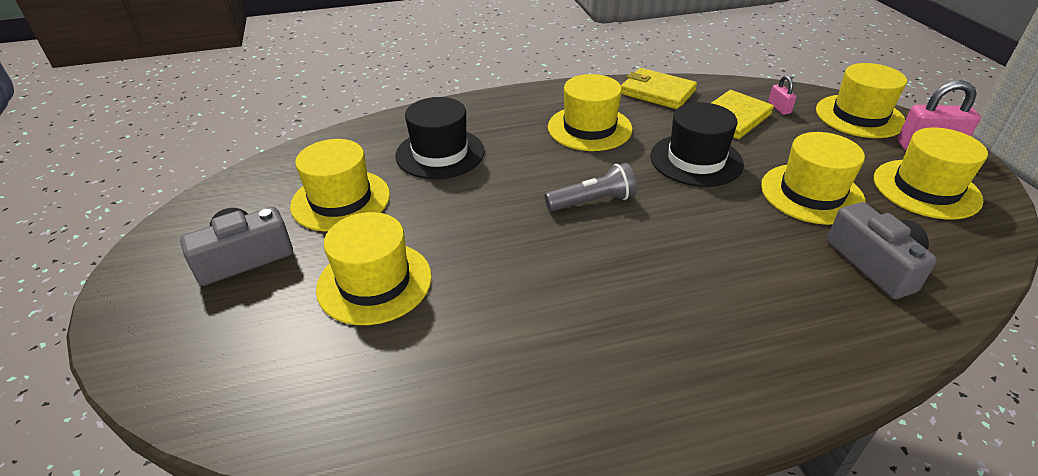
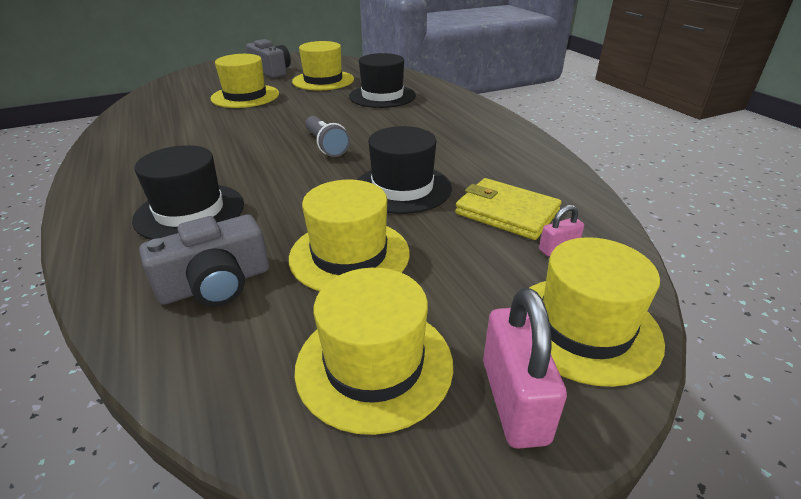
camera: 80 degrees right, 5 degrees down
yellow hat [548,74,632,151] -> none
yellow wallet [621,68,697,109] -> none
none -> black hat [132,145,244,240]

